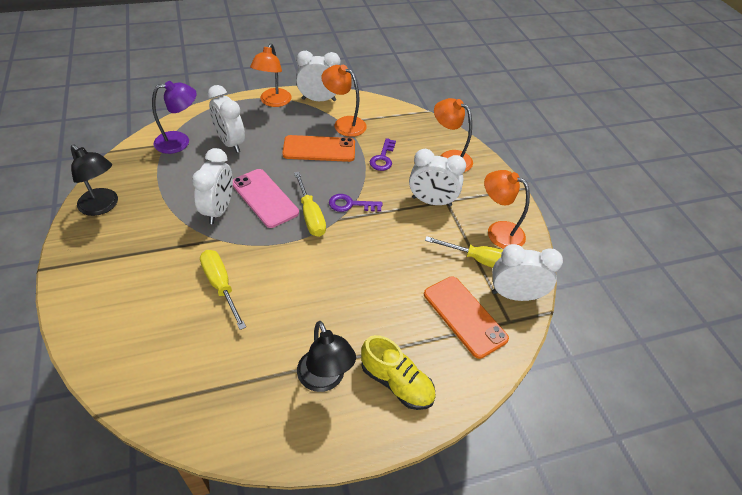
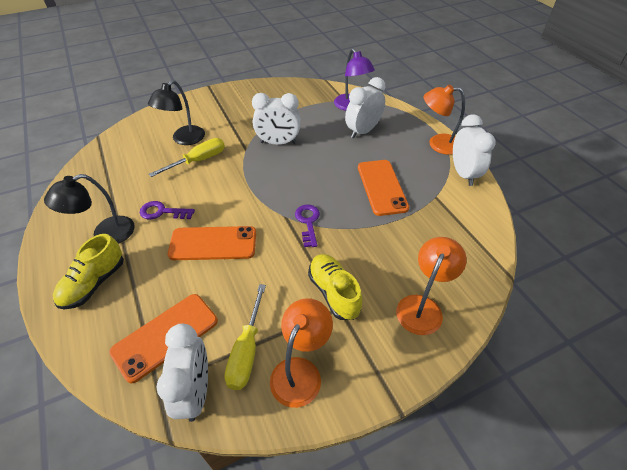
camera: 85 degrees right, 0 degrees up
black lamp [71,145,118,216] -> black lamp moved to [148,80,205,145]
pink phone [233,169,299,228] -> none
yellow screwdriver [294,172,326,237] -> none
orange lamp [321,65,367,137] -> none
purple key [370,138,396,171] -> purple key moved to [140,201,195,219]
white clock [409,149,466,207] -> yellow shoe [308,254,362,320]
none -> orange phone [168,226,256,260]

